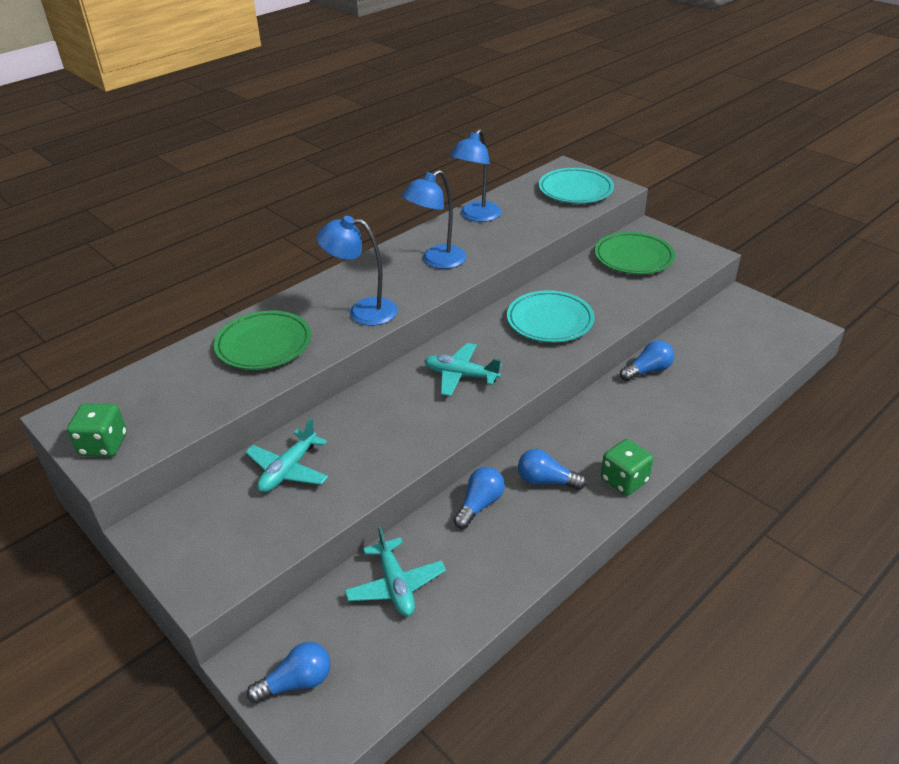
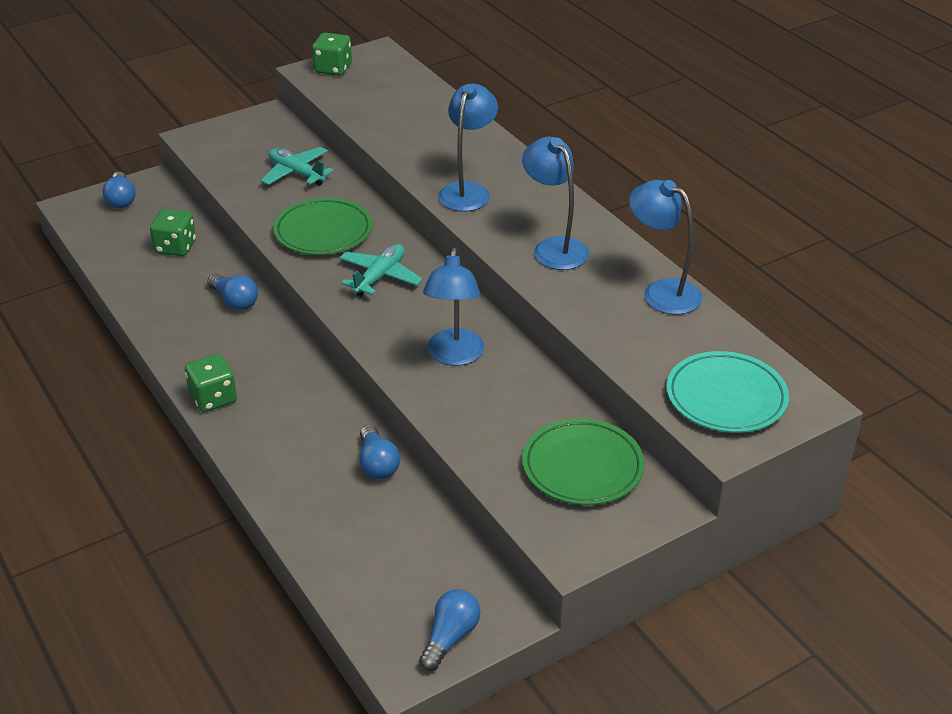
camera: 100 degrees right, 0 degrees up
green plate [214,310,311,370] -> green plate moved to [273,198,372,255]
turquoise plane [345,526,446,616] -> green dice [150,209,196,256]
turquoise plate [507,290,595,342] -> blue lamp [423,248,485,366]
blue light bulb [518,449,587,490] -> blue light bulb moved to [419,589,480,671]

